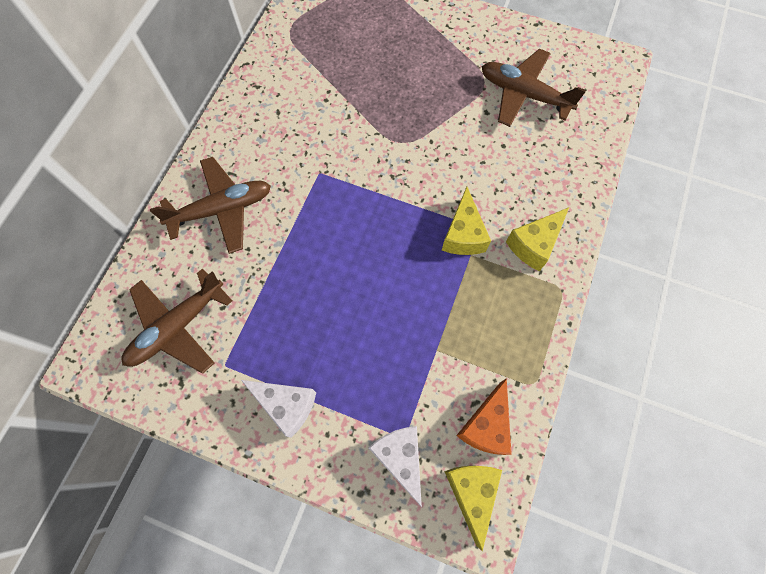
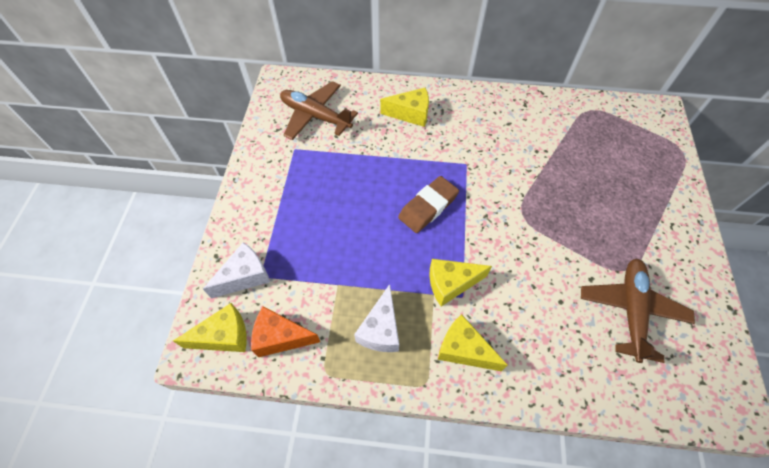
camera: 75 degrees right, 10 degrees down
brown plane [150,157,271,254] -> yellow cheese [380,88,429,127]
white cheese [241,380,316,438] -> white cheese moved to [354,284,399,352]
none -> brown eraser [398,176,459,233]

